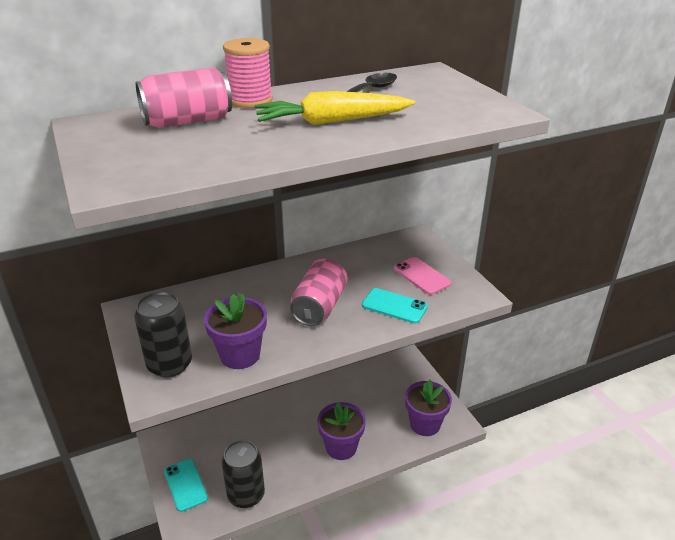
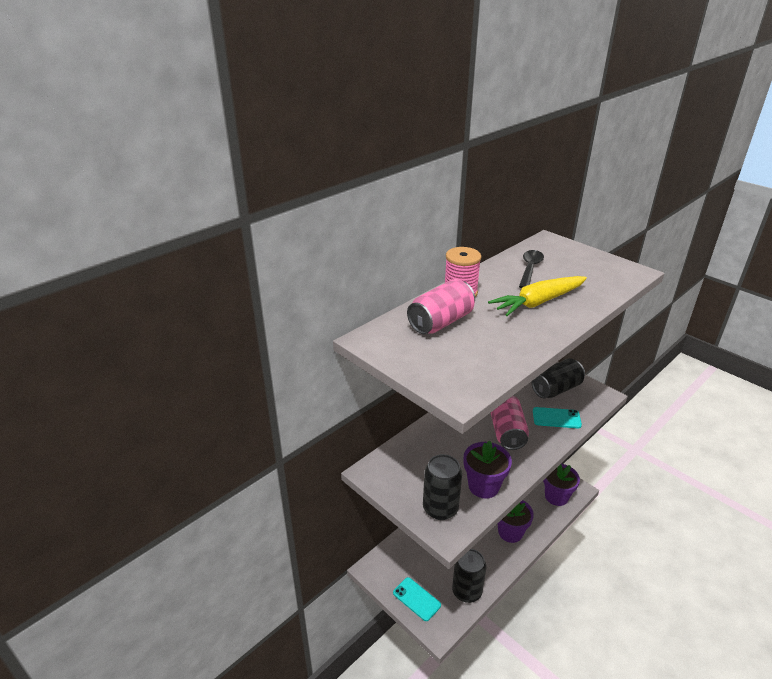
camera: 20 degrees left, 0 degrees up
pink phone [394,257,451,295] -> black can [531,358,585,398]

